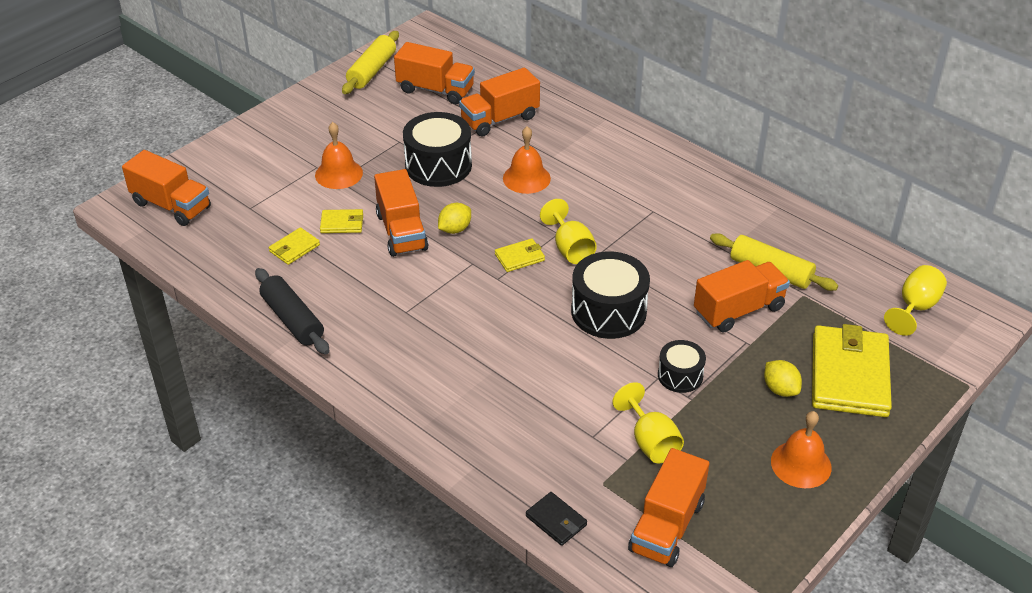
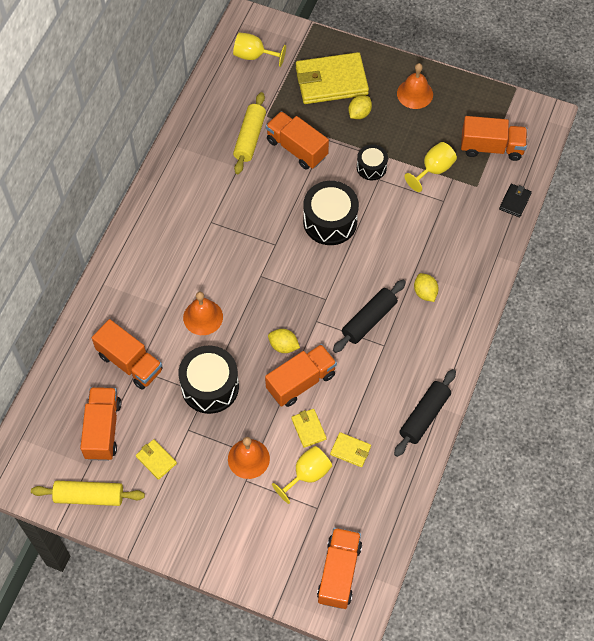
camera: 110 degrees left, 20 degrees up
yellow wallet [495,238,545,272] -> yellow wallet moved to [136,439,177,480]
yellow goblet [540,199,597,264] -> yellow goblet moved to [272,446,332,504]
none -> black rolling pin [333,280,406,353]
none -> yellow lemon [414,273,439,302]

